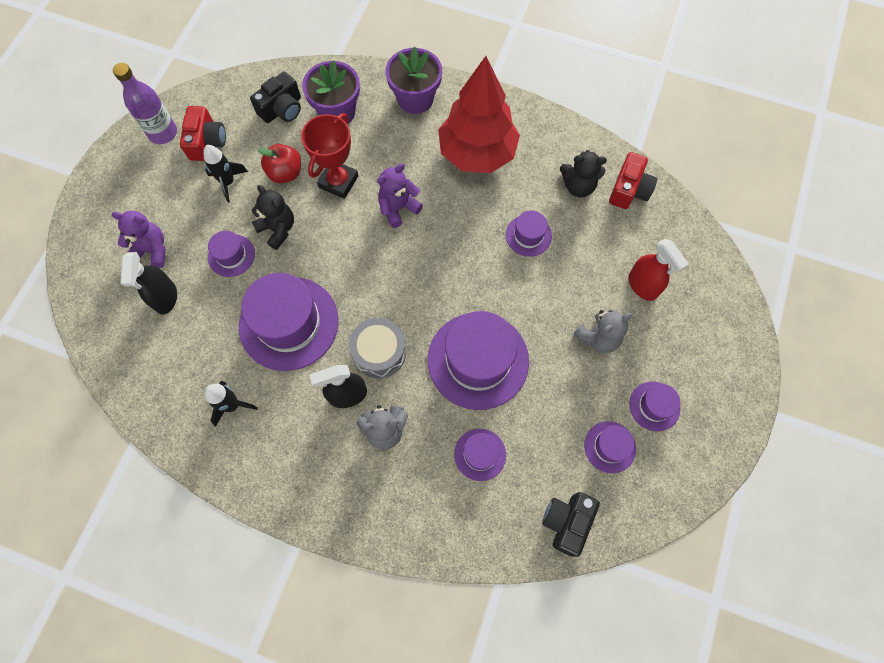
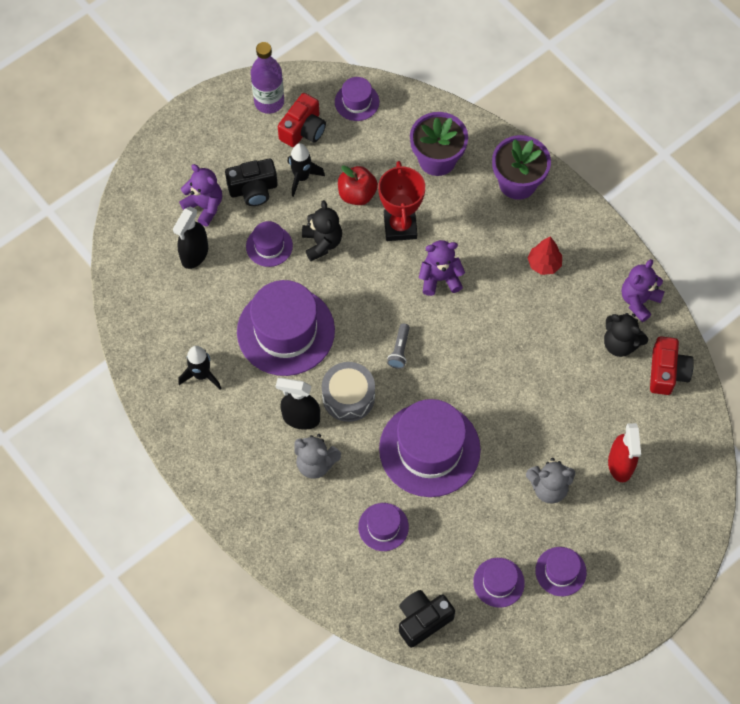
camera: 30 degrees right, 5 degrees down
black camera [250,72,301,123] -> black camera moved to [225,159,278,206]
red trophy [301,113,359,199] -> red trophy turned 60 degrees counterclockwise [378,161,425,241]
red tree [438,56,520,173] -> red tree [528,236,562,275], size x0.42
purple hat [506,211,552,257] -> purple hat moved to [335,77,379,121]
red camera [609,152,657,209] -> red camera turned 45 degrees counterclockwise [650,336,694,395]
none -> grey flashlight [387,323,410,369]
none -> purple teddy bear [622,259,665,322]

